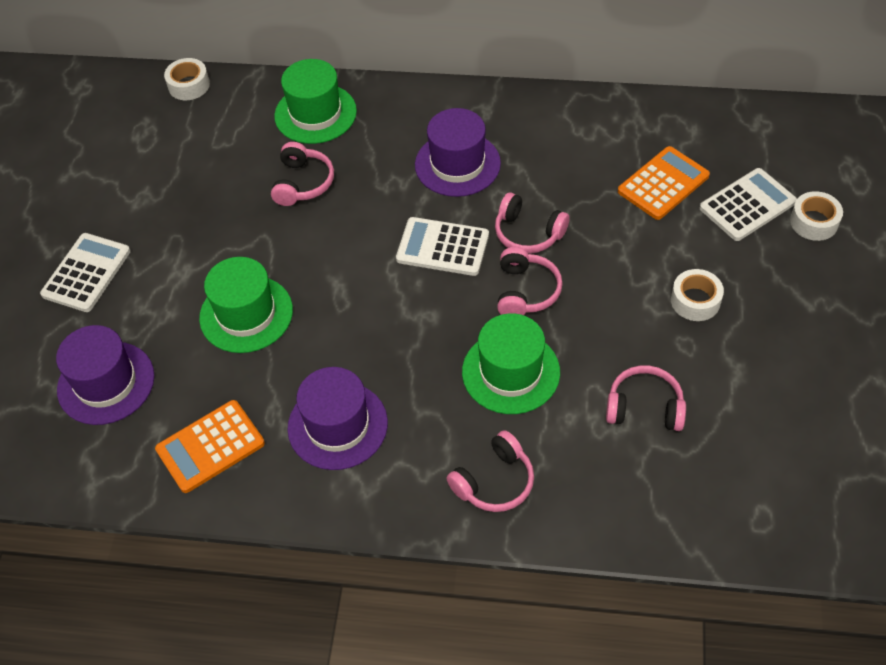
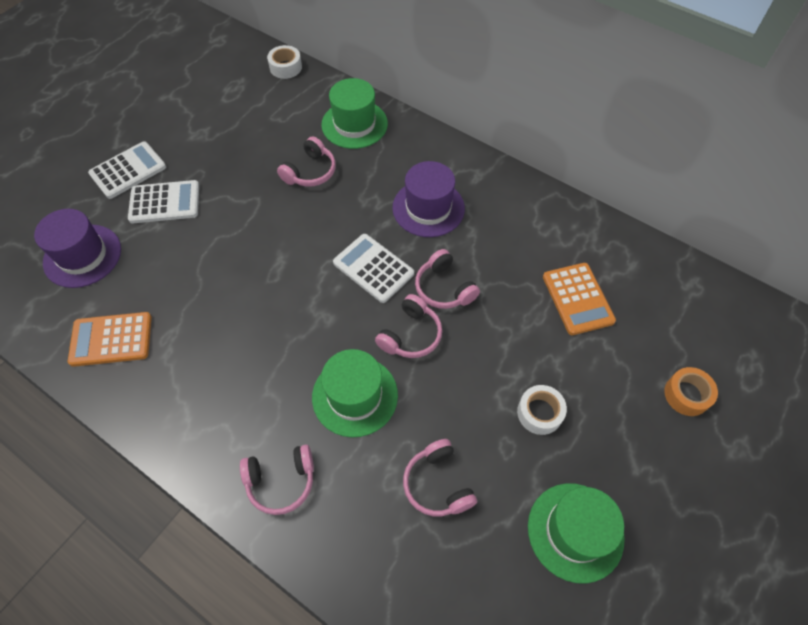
camera: 25 degrees right, 5 degrees up
green hat [199,257,293,353] -> green hat moved to [528,483,625,584]
purple hat [287,367,388,470] -> none
pink headphones [606,366,686,431] -> pink headphones turned 150 degrees counterclockwise [403,439,477,516]
orange calculator [618,146,710,220] -> orange calculator turned 90 degrees clockwise [543,263,616,335]
white calculator [700,168,797,241] -> white calculator moved to [128,180,199,223]
white tape [790,191,843,241] -> orange tape [664,367,718,416]

